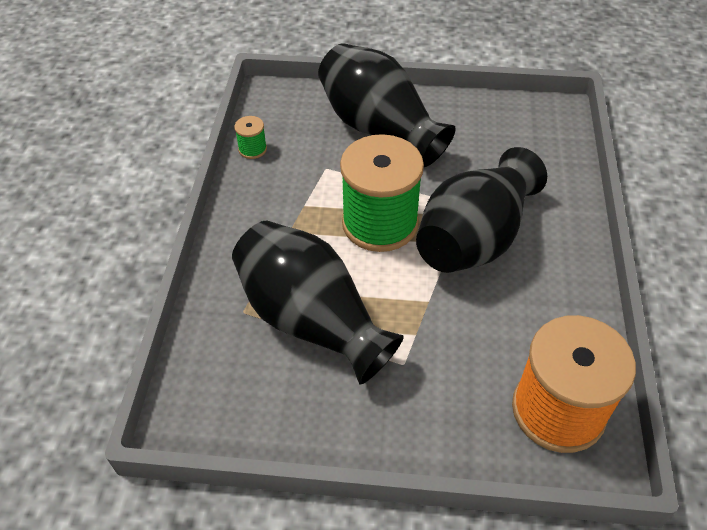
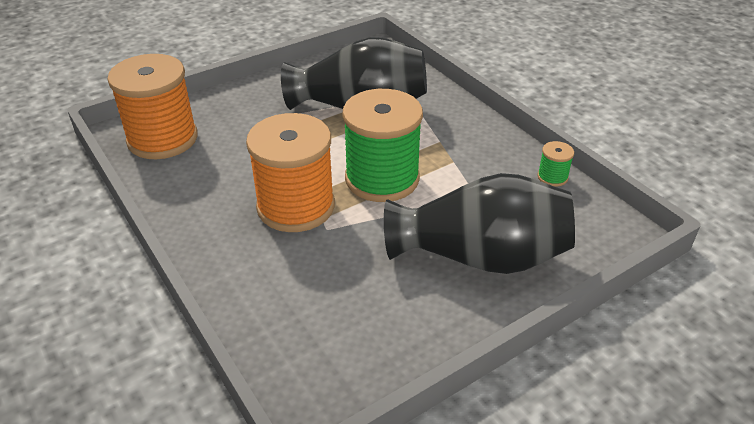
camera: 140 degrees right, 10 degrees down
black vase [416,147,547,273] -> orange spool [246,113,335,232]

